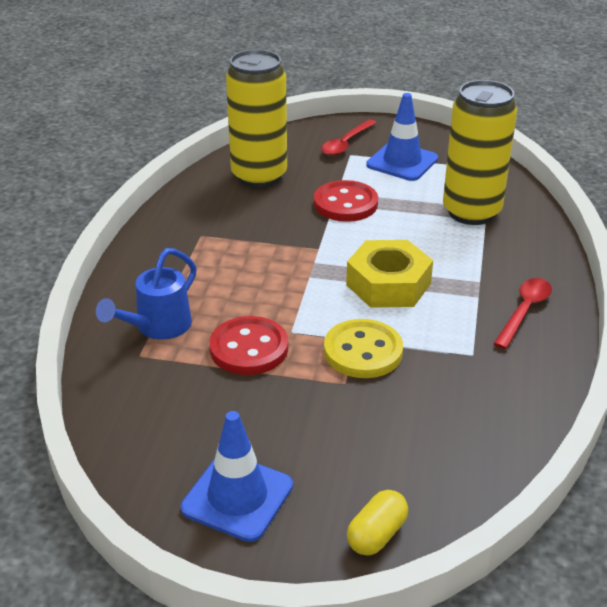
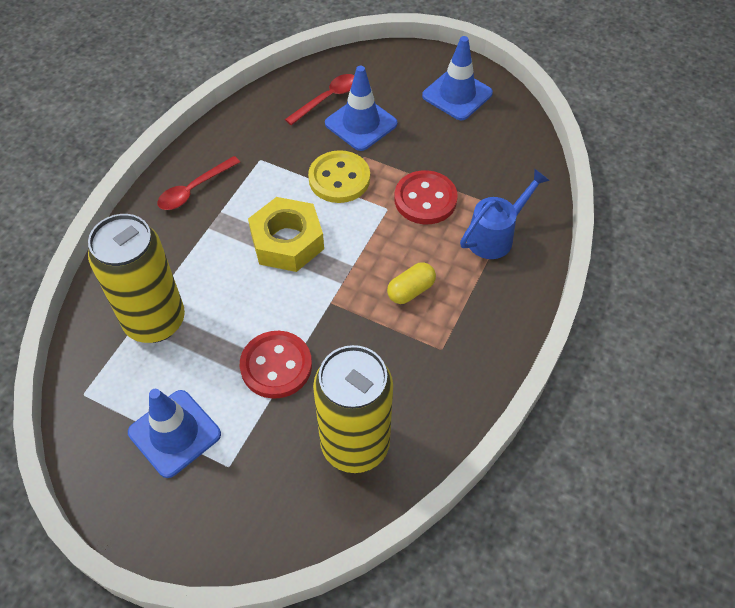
camera: 165 degrees left, 20 degrees up
red spoon [321,119,376,156] -> red spoon moved to [285,74,354,125]
yellow capsule [347,490,408,556] -> yellow capsule moved to [387,262,436,304]
none -> blue traffic cone [325,66,398,151]

